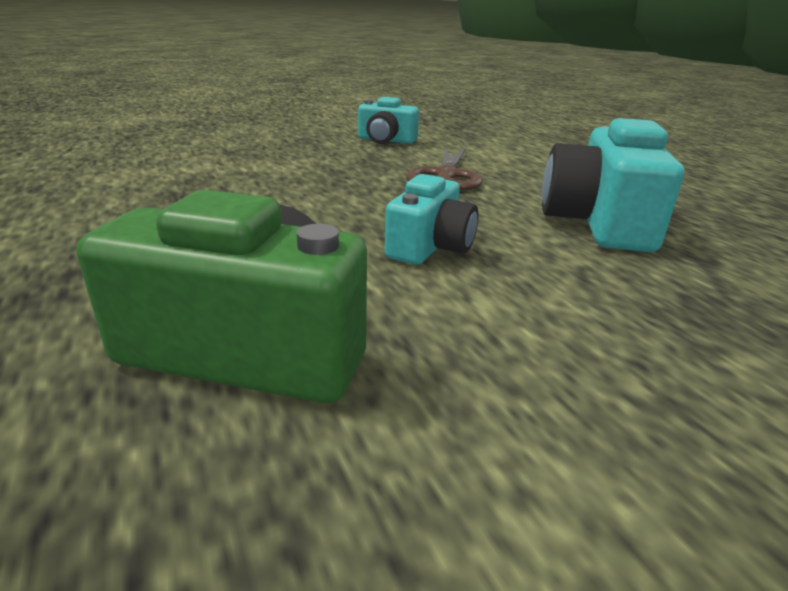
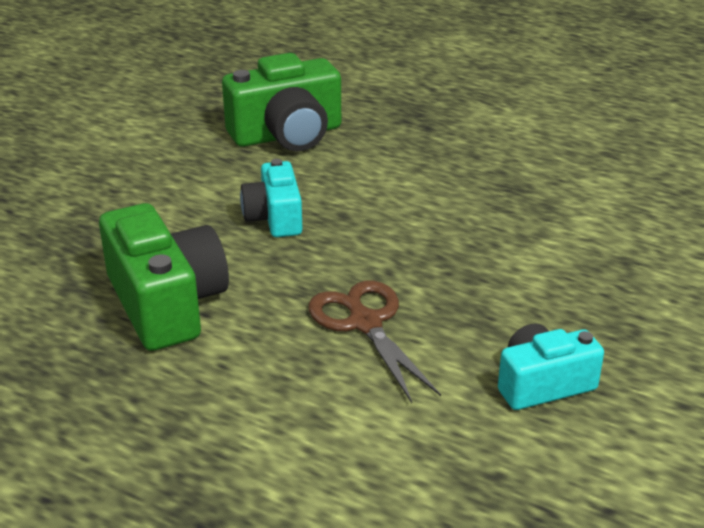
camera: 145 degrees right, 5 degrees up
turquoise camera [542,118,684,252] -> green camera [99,203,229,351]

